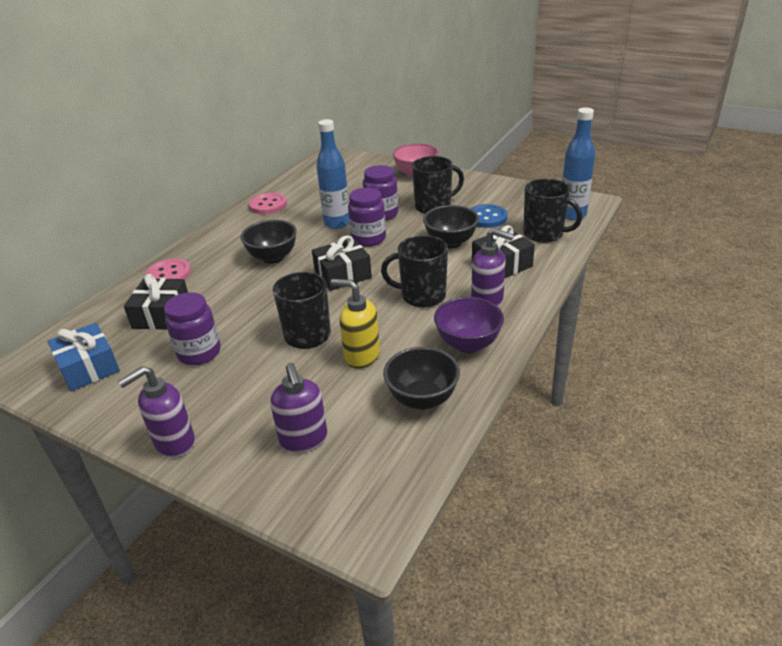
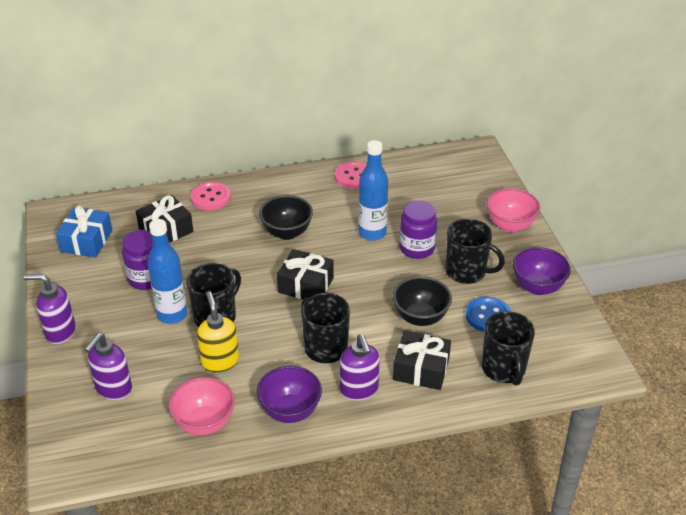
camera: 45 degrees right, 5 degrees up
purple jar [348,188,386,247] -> none
black bowl [383,347,460,410] -> pink bowl [168,377,235,435]
blue bottle [562,107,595,220] -> blue bottle moved to [148,219,188,324]
none -> purple bowl [513,247,571,295]

